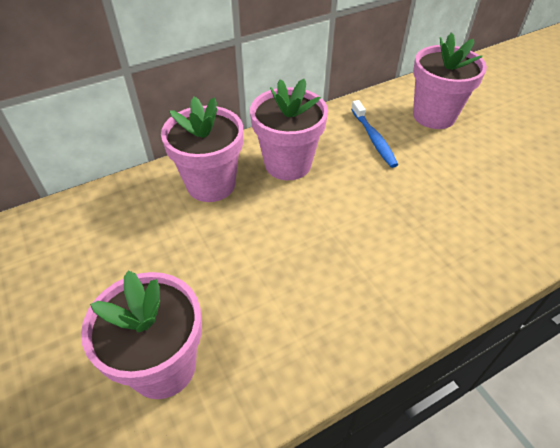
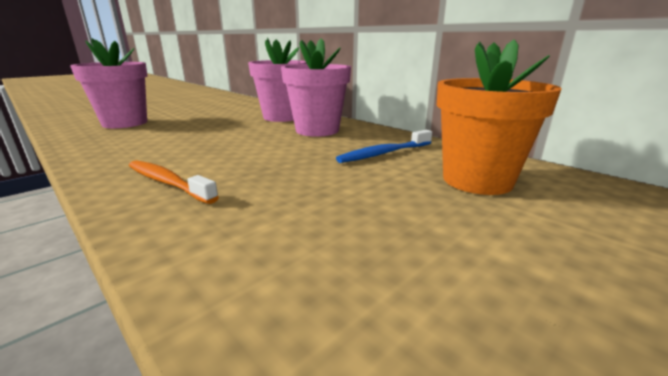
camera: 75 degrees right, 25 degrees down
pink flower pot [413,33,487,129] -> orange flower pot [437,39,562,195]
none -> orange toothbrush [129,160,219,204]

